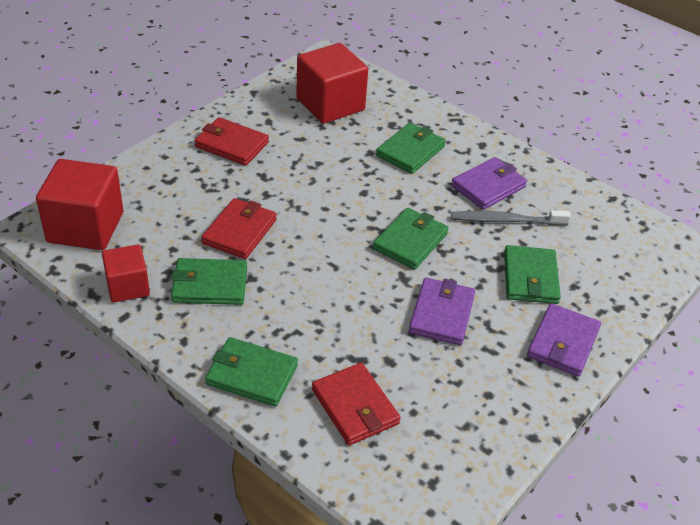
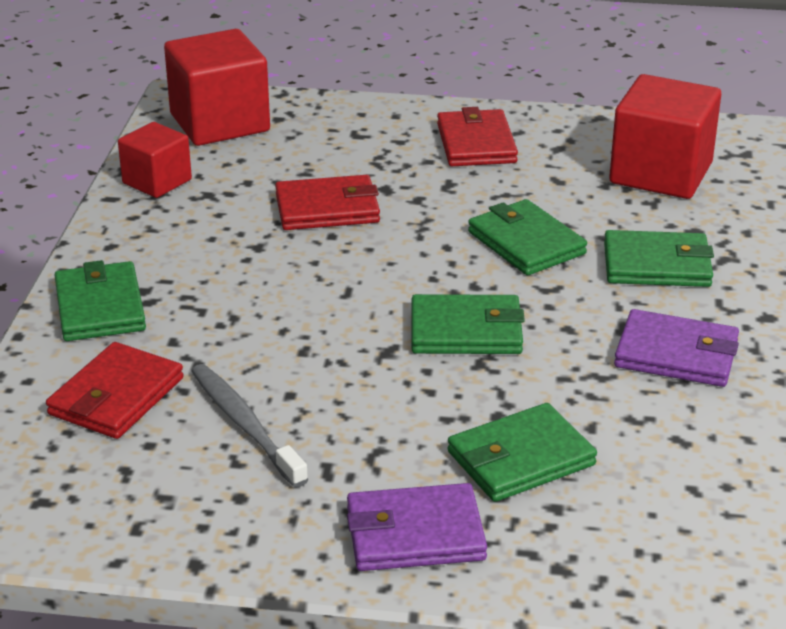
camera: 60 degrees right, 10 degrees down
green wallet [171,258,247,305] -> green wallet moved to [468,199,587,275]
purple wallet [409,278,475,345] -> none
grey toothbrush [451,210,571,225] -> grey toothbrush moved to [191,364,308,488]

